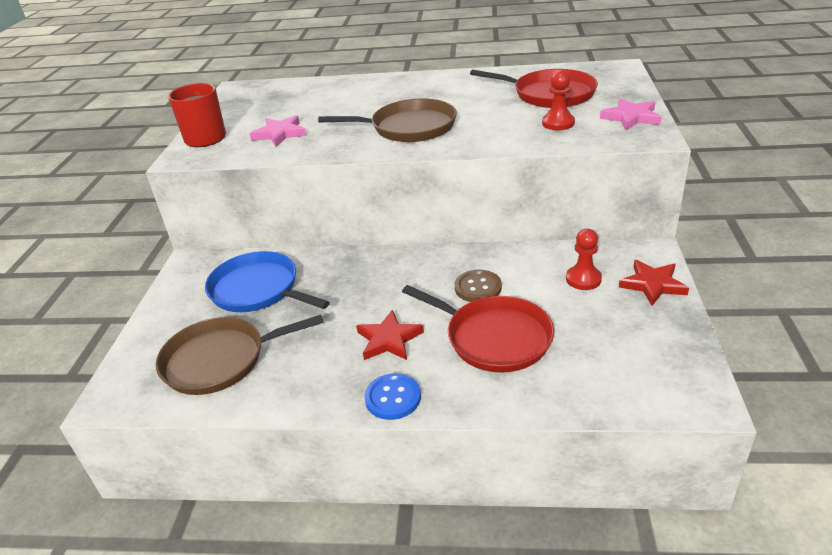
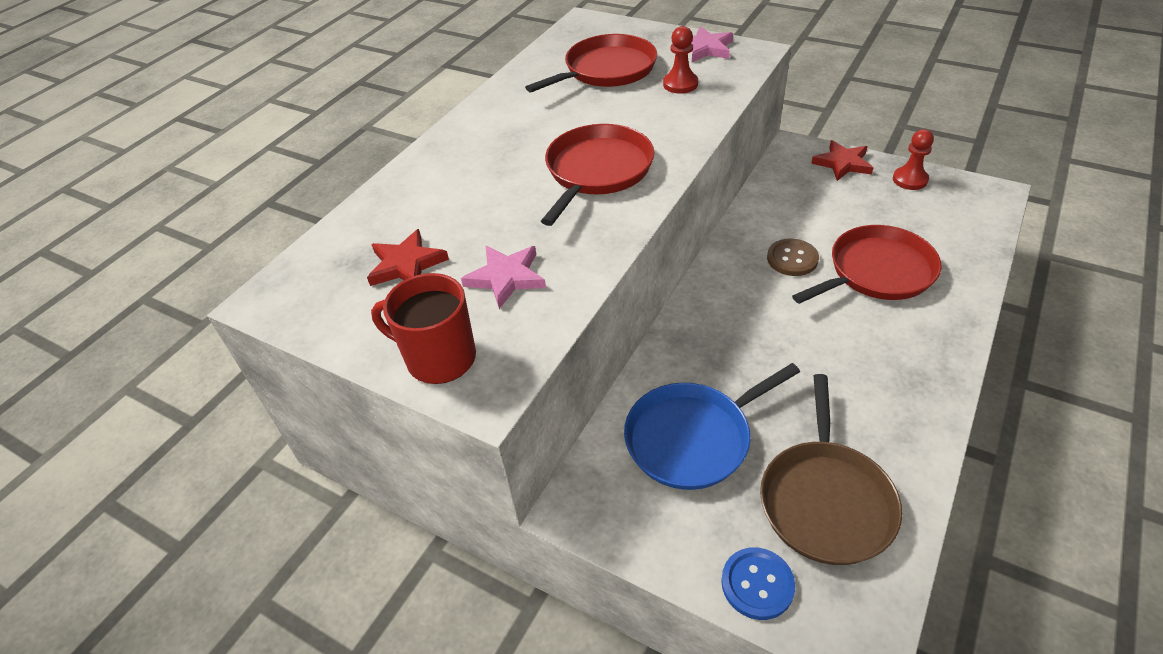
camera: 65 degrees left, 10 degrees up
brown pan [318,98,457,142] -> red pan [541,124,654,226]
red star [356,310,424,360] -> red star moved to [367,229,449,286]
blue button [364,373,421,420] -> blue button moved to [721,547,795,620]
red pawn [566,229,602,290] -> red pawn moved to [893,129,934,190]

